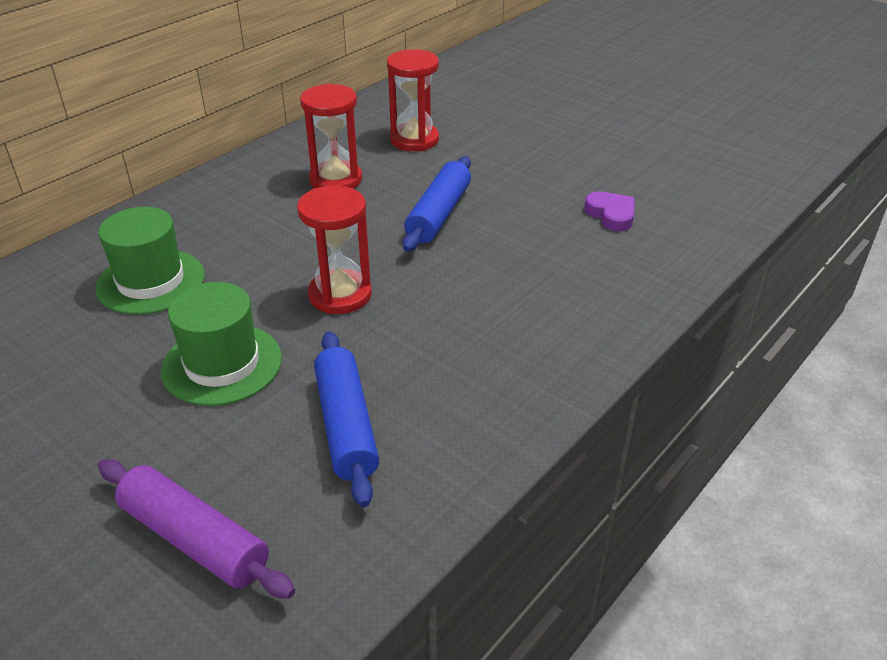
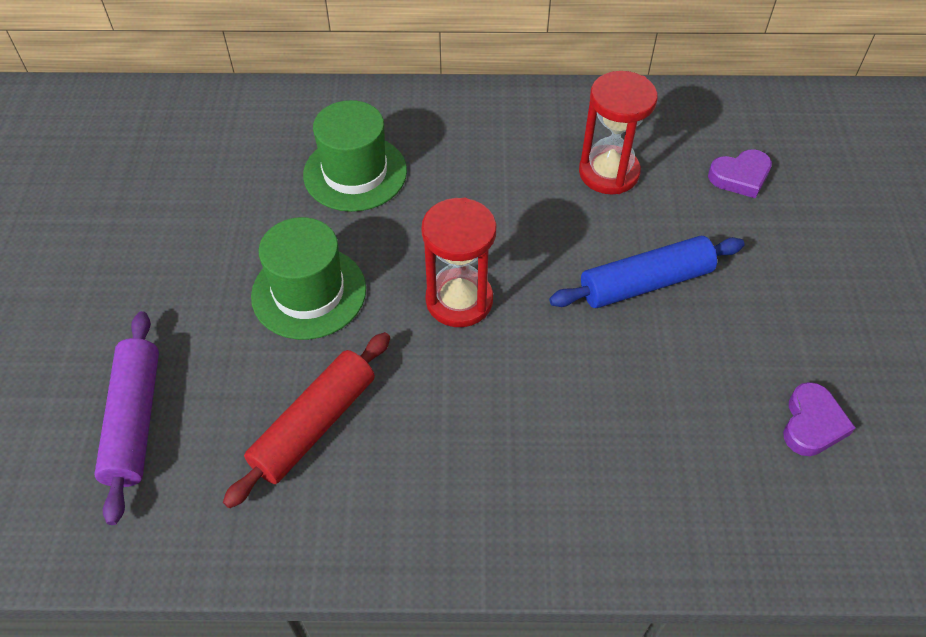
camera: 50 degrees right, 15 degrees up
blue rolling pin [314,331,379,507] -> red rolling pin [223,332,390,509]
red hourglass [387,49,439,151] -> purple heart [708,149,772,199]

